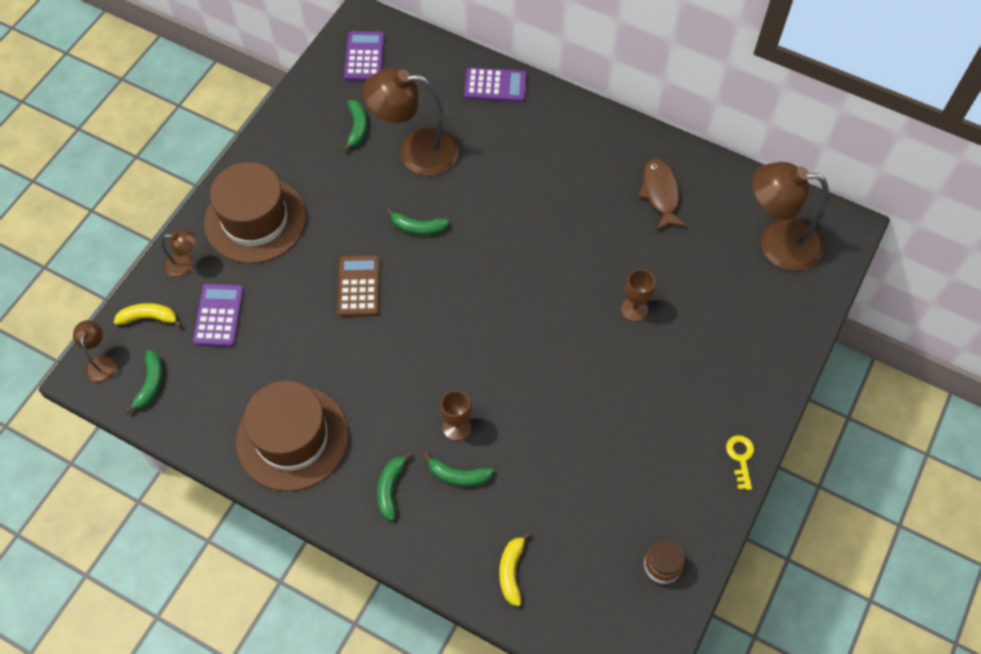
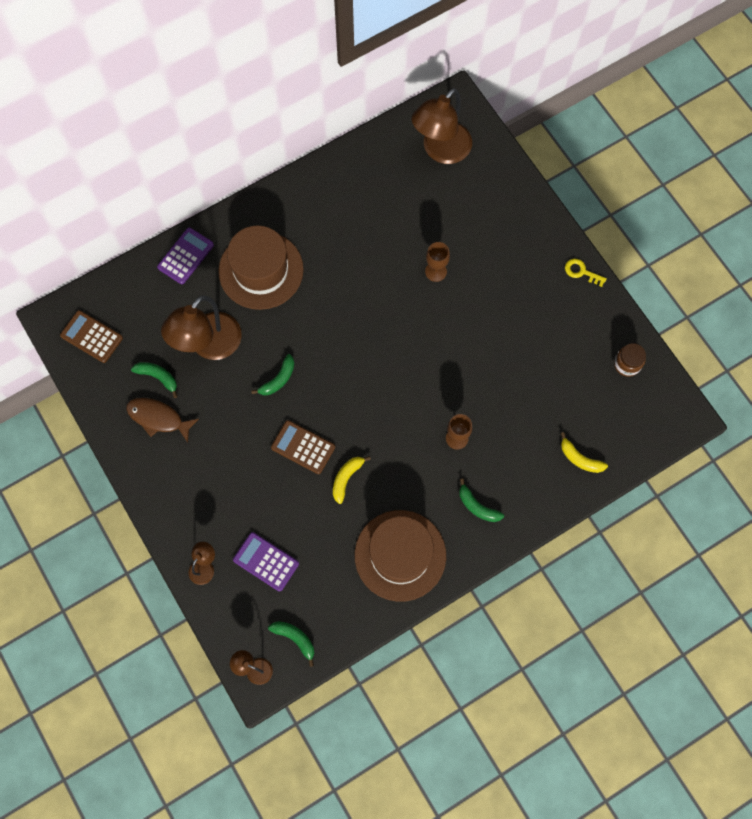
camera: 60 degrees left, 10 degrees up
yellow banana [114,303,182,327] -> yellow banana moved to [333,456,371,504]
brown hat [204,162,306,264] -> brown hat moved to [218,225,304,310]
purple calculator [344,31,384,81] -> brown calculator [60,310,123,363]
green banana [423,452,494,487] -> none
brown fish [638,159,687,230] -> brown fish moved to [126,398,199,443]

